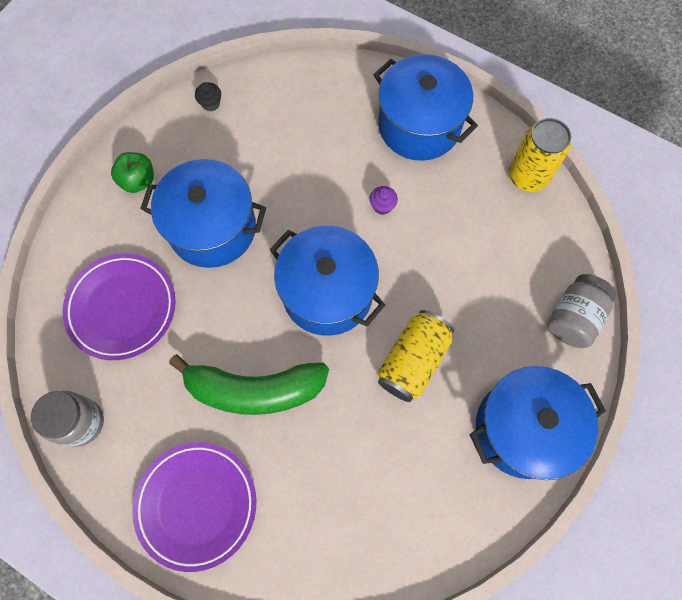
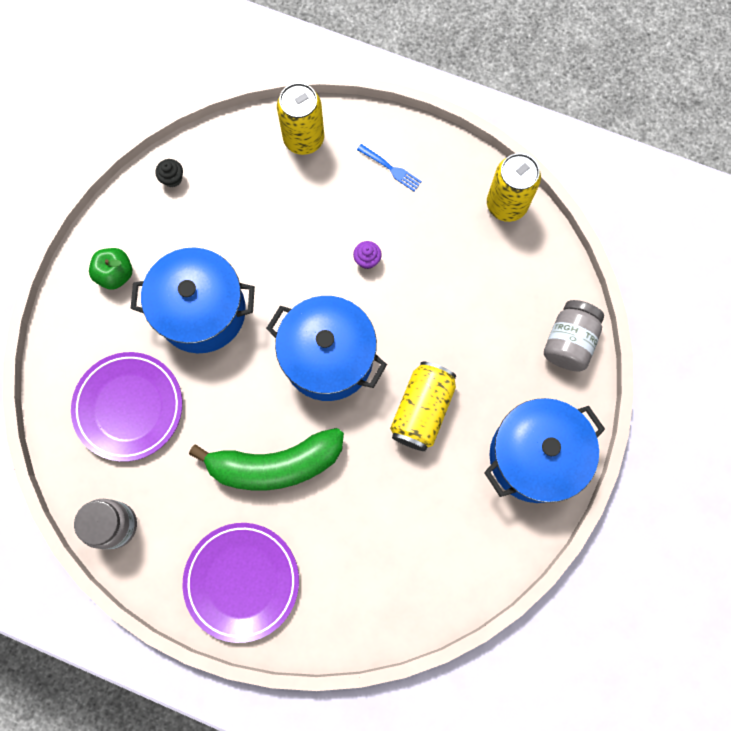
camera: 10 degrees left, 5 degrees up
blue pot [373,54,478,161] -> blue fork [357,144,422,191]
none -> yellow can [277,83,324,155]

